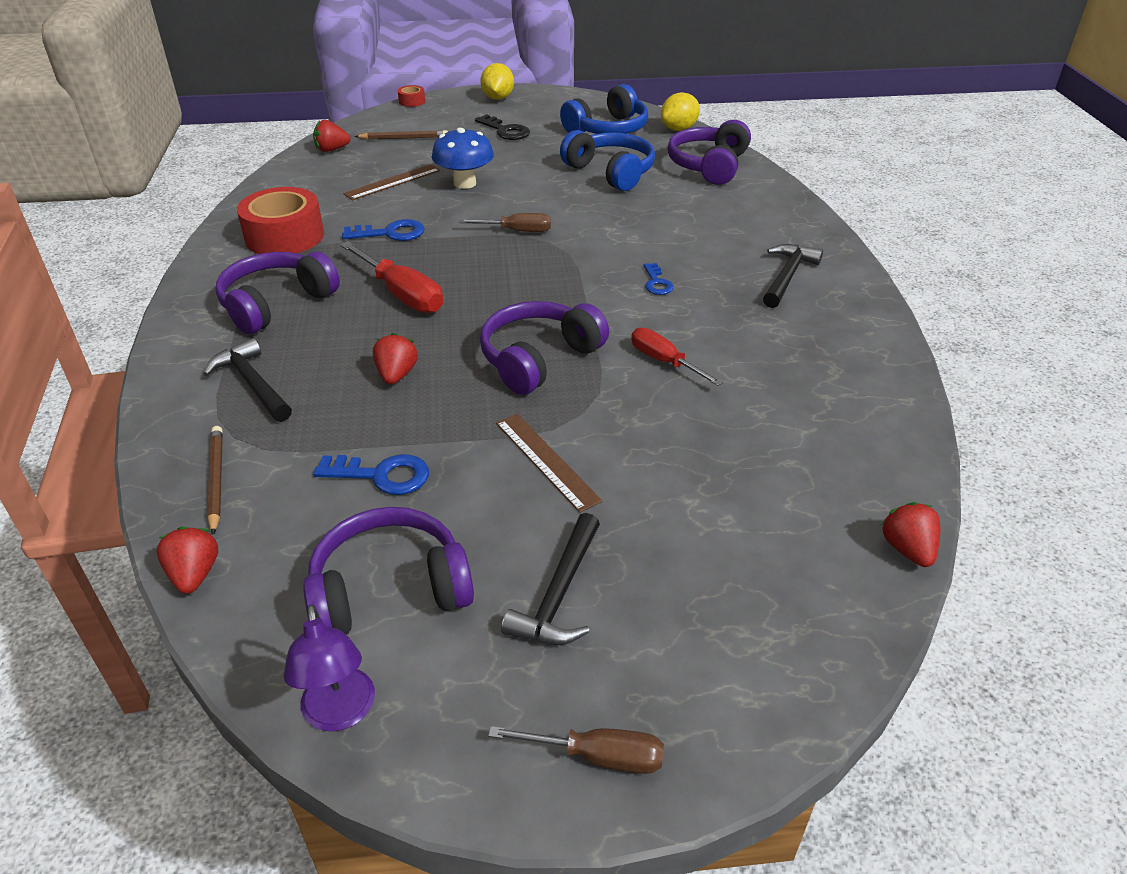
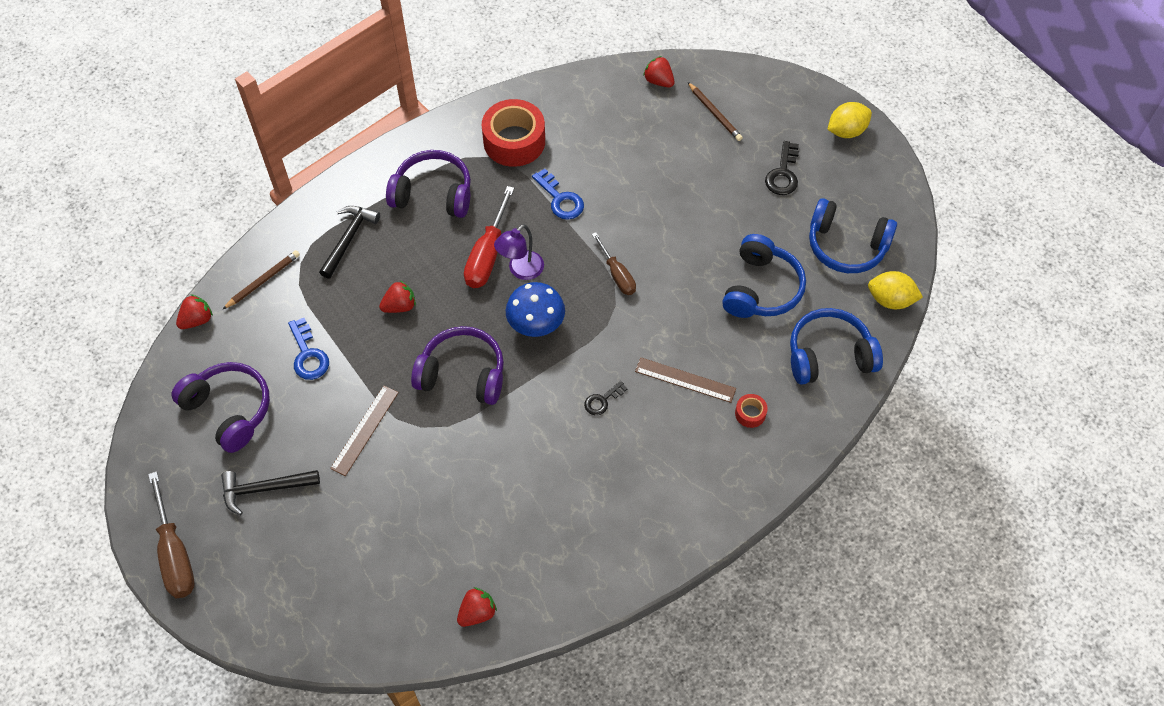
camera: 60 degrees right, 20 degrees up
purple lamp [283,604,375,731] -> purple lamp moved to [494,225,544,280]
brown ruler [343,164,440,200] -> brown ruler moved to [635,358,736,403]
red tape [398,85,425,107] -> red tape moved to [735,394,768,428]
blue mushroom [432,128,494,189] -> blue mushroom moved to [506,282,565,337]
brown screwdriver [488,726,664,774] -> brown screwdriver [148,471,195,598], size x1.55
red screwdriver [631,327,723,386] -> none
blue key [644,263,674,295] -> black key [584,381,628,415]
purple headphones [668,120,751,185] -> blue headphones [790,308,883,385]
black hammer [763,244,823,308] -> none
red strawberry [881,502,940,567] -> red strawberry moved to [457,587,497,627]

